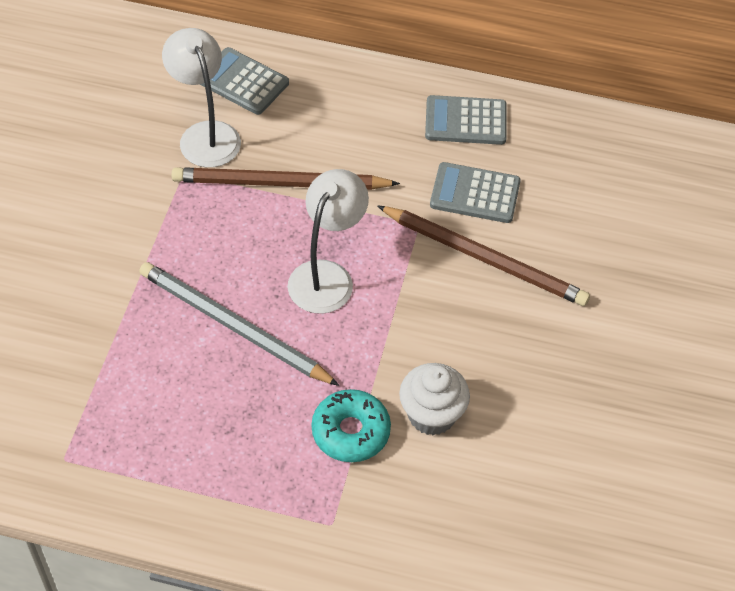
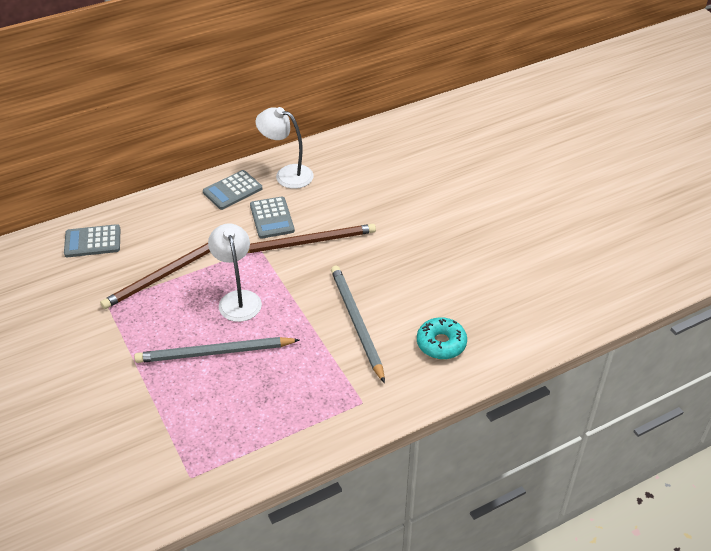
camera: 40 degrees left, 10 degrees down
white lamp [162,28,241,167] -> white lamp moved to [256,107,314,189]
turquoise donut [312,389,391,462] -> turquoise donut moved to [417,317,467,359]
white cupcake [399,363,470,435] -> grey pencil [331,266,385,383]
grey calculator [430,162,521,223] -> grey calculator turned 75 degrees counterclockwise [250,196,295,239]

